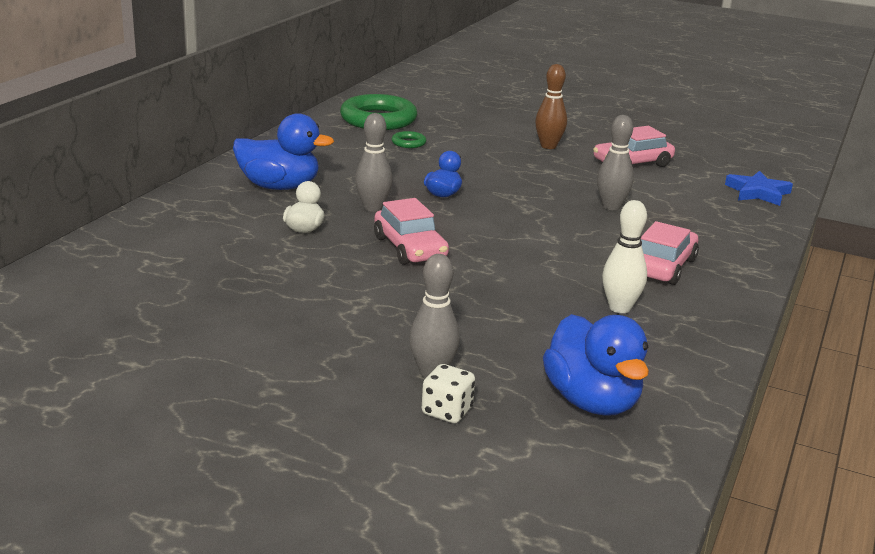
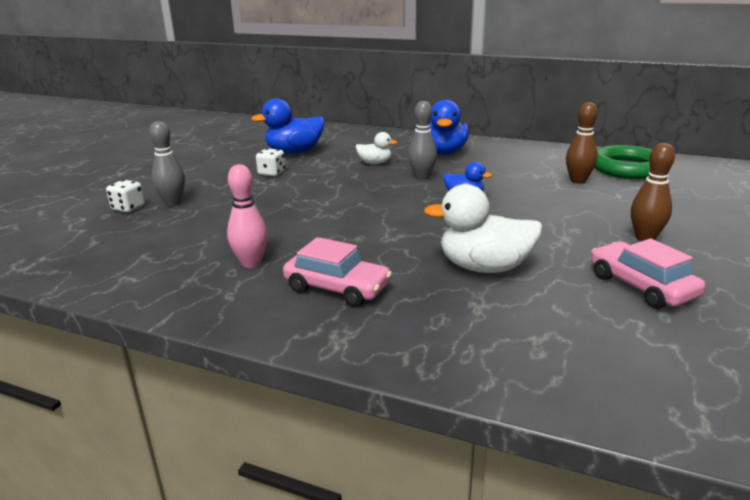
camera: 90 degrees right, 0 degrees up
pink car [374,198,449,265] -> none
green ring [392,131,426,148] -> brown bowling pin [566,102,598,184]
blue duck [543,314,649,416] -> blue duck moved to [251,98,324,154]
grey bowling pin [597,115,634,210] -> white duck [423,184,543,273]
white bowling pin [602,200,647,313] -> pink bowling pin [227,164,268,268]
blue star [725,171,793,206] -> none
none -> white dice [256,148,285,176]

